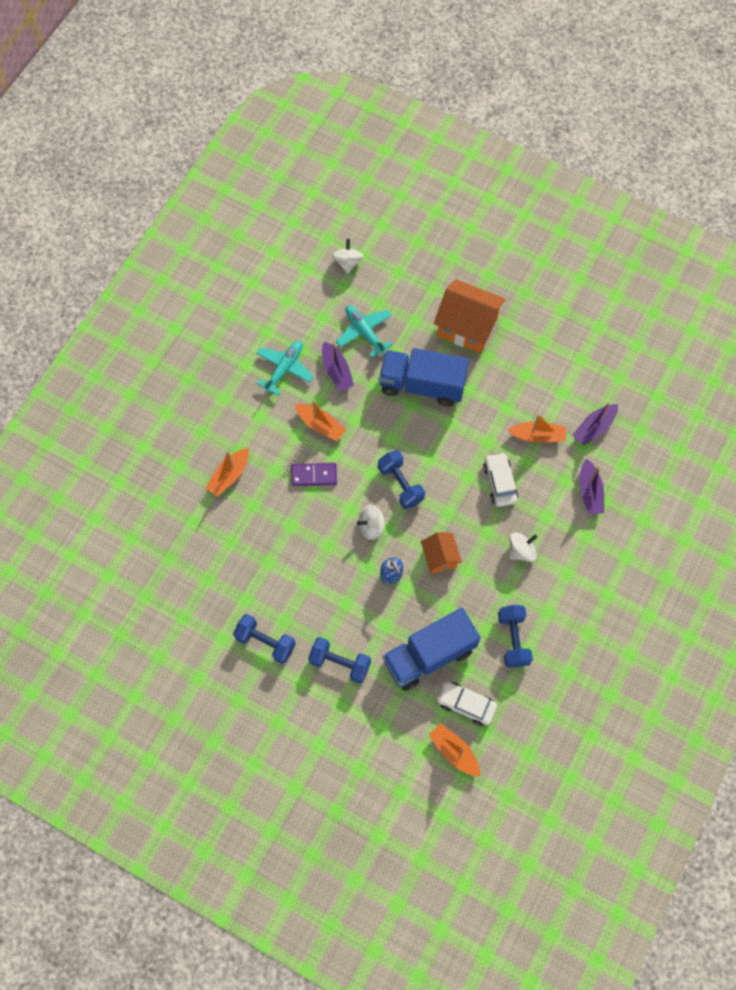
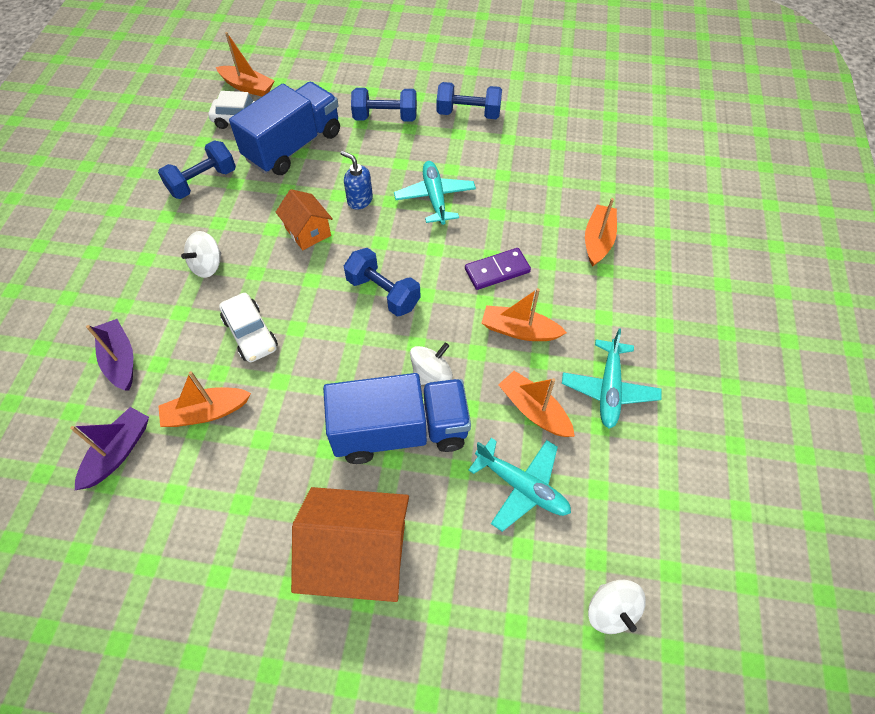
camera: 160 degrees right, 10 degrees down
purple boat [322,341,354,391] -> orange boat [498,371,575,437]
white spinning top [357,505,385,540] -> white spinning top moved to [410,343,453,385]
blue dumbbell [498,605,533,667] -> blue dumbbell turned 75 degrees clockwise [158,140,236,199]
none -> turquoise plane [394,161,476,225]

